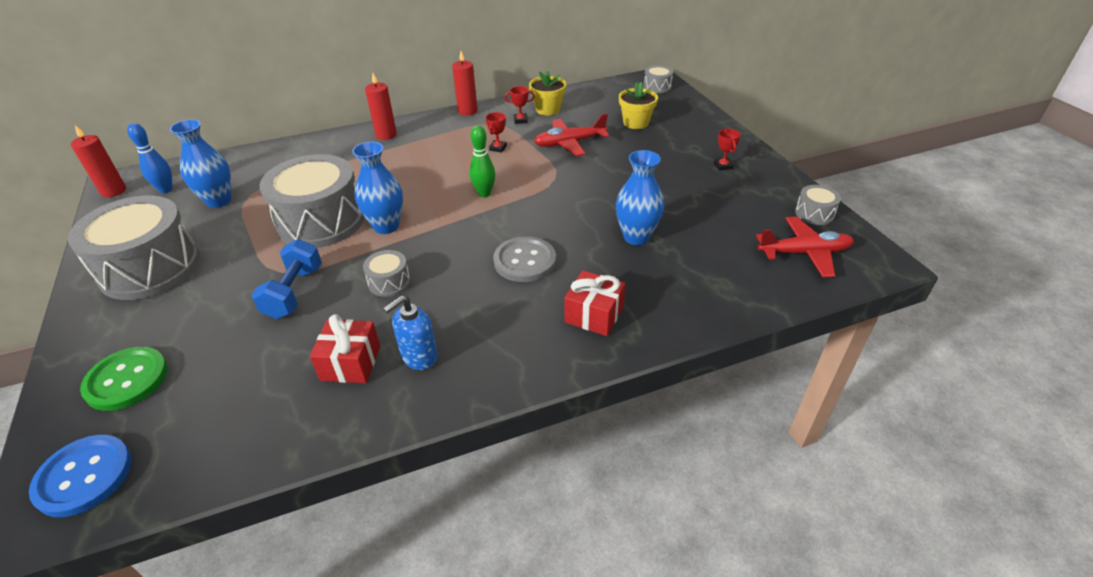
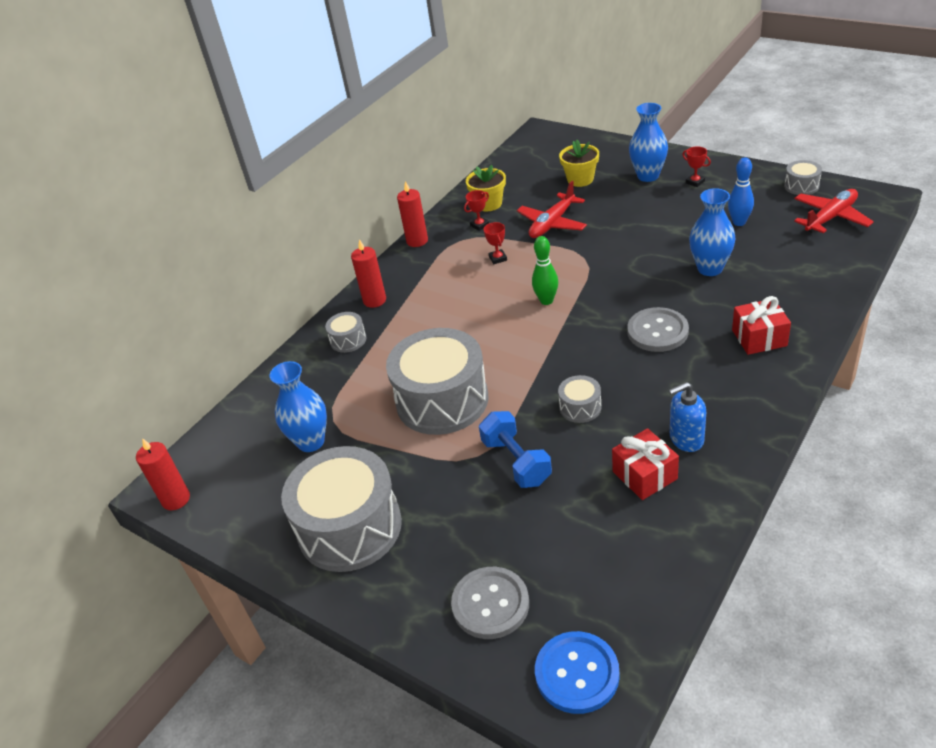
camera: 30 degrees left, 0 degrees up
green button [80,347,168,411] -> grey button [451,567,529,639]
blue bowling pin [127,123,173,193] -> blue bowling pin moved to [728,157,754,226]
blue vase [352,142,403,234] -> blue vase moved to [629,103,668,182]
blue soap dispenser [383,295,438,370] -> blue soap dispenser turned 60 degrees clockwise [669,382,706,452]
grey drum [644,65,673,93] -> grey drum moved to [325,312,366,353]

